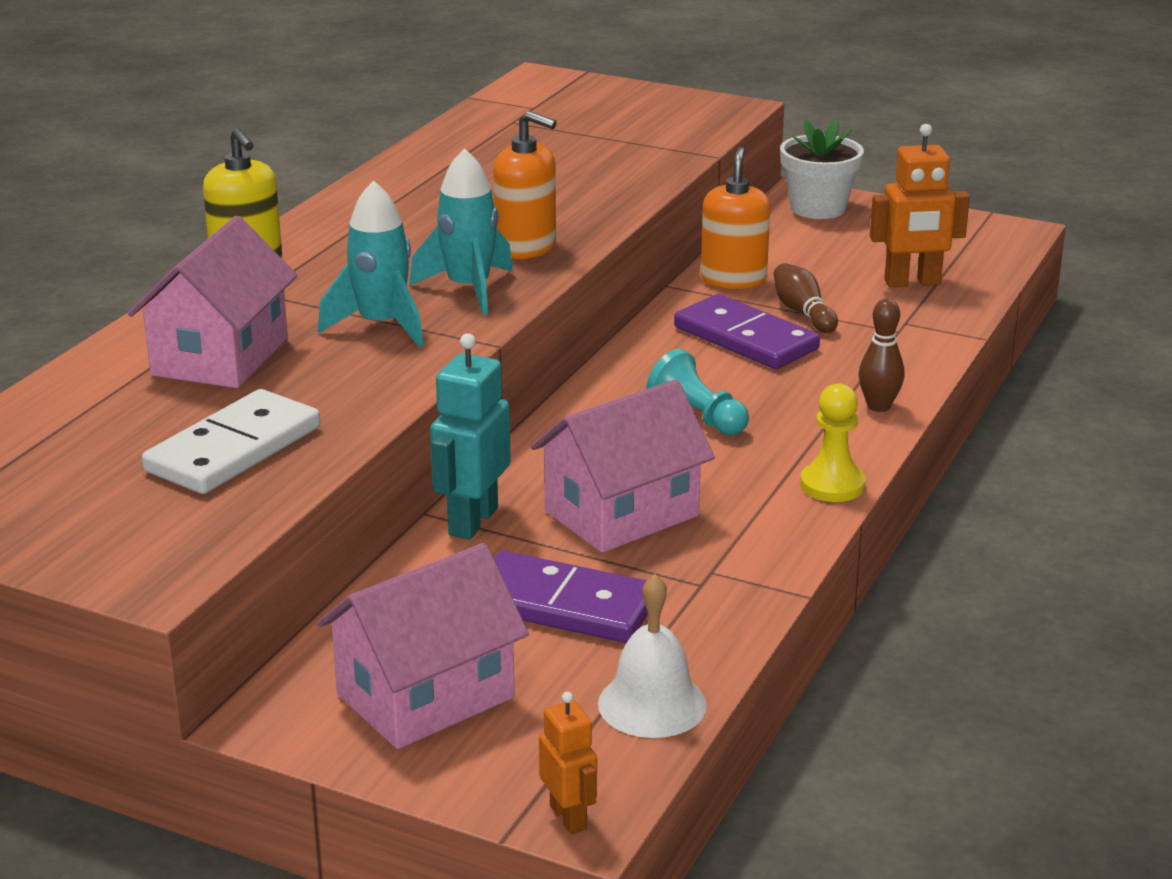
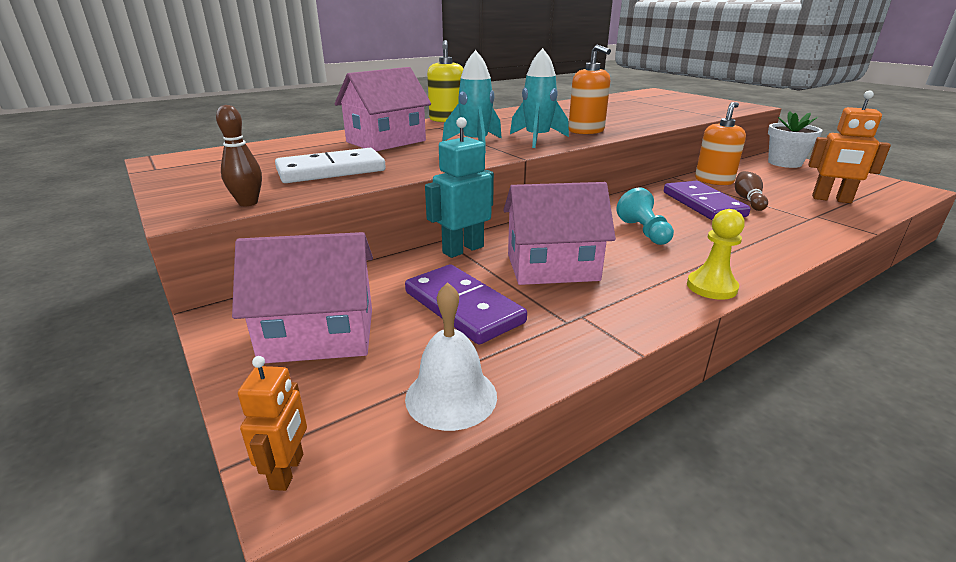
camera: 30 degrees right, 0 degrees up
brown bowling pin [859,298,905,412] -> brown bowling pin moved to [216,105,262,206]

